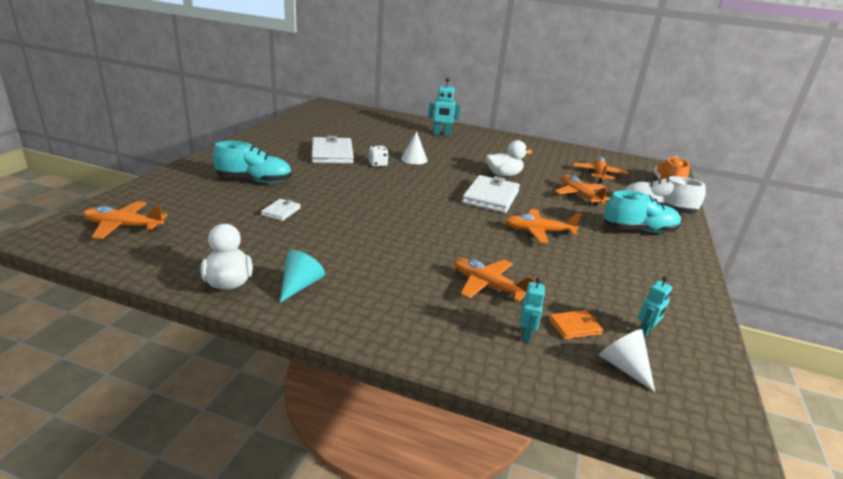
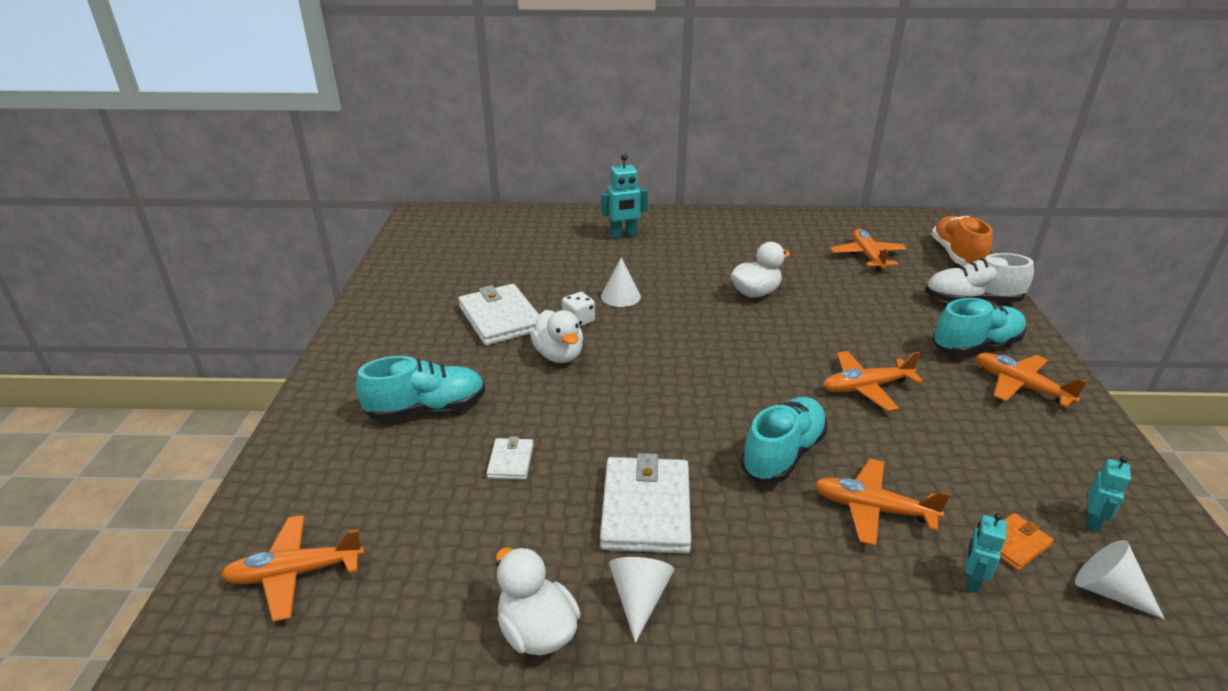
camera: 15 degrees left, 5 degrees up
turquoise cone [280,250,325,302] -> white cone [609,557,674,643]
white wallet [462,175,520,213] -> white wallet moved to [600,453,691,553]
turquoise robot [520,277,545,342] -> turquoise robot turned 150 degrees counterclockwise [966,513,1006,593]
orange plane [555,175,610,206] -> orange plane moved to [976,353,1087,408]
none -> white duck [530,310,583,363]
none -> turquoise shoe [740,397,828,483]

